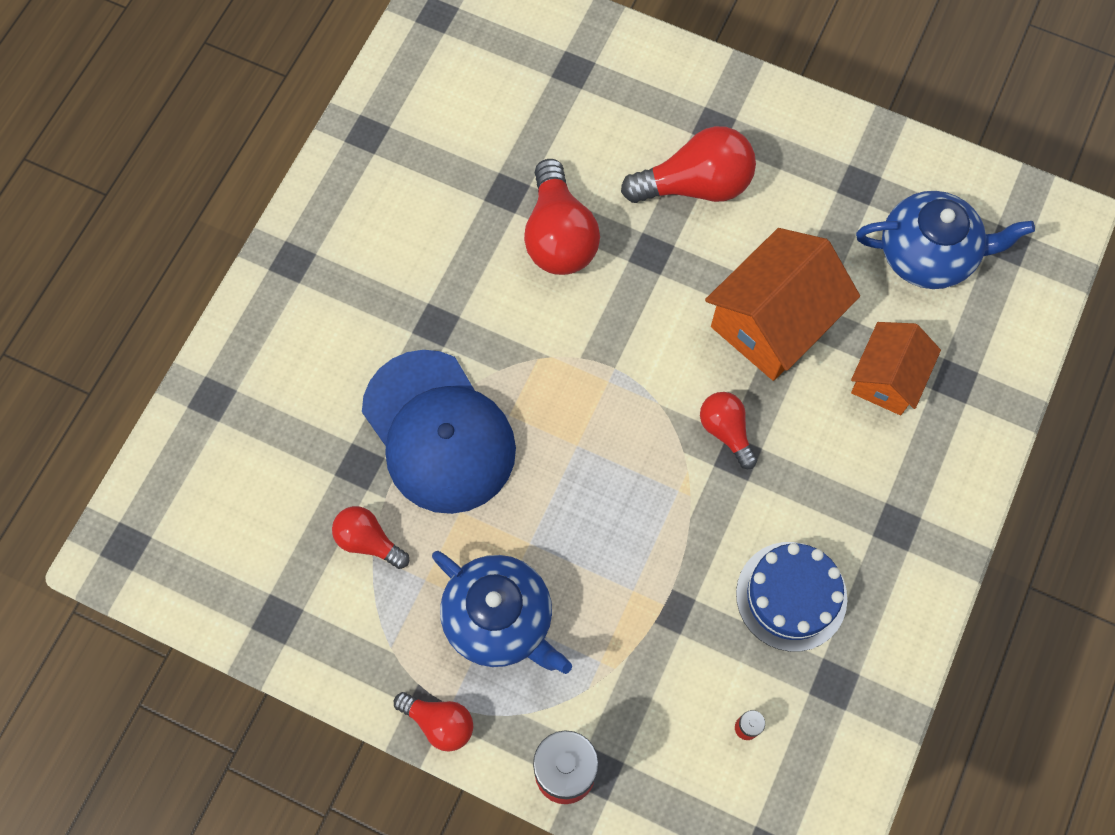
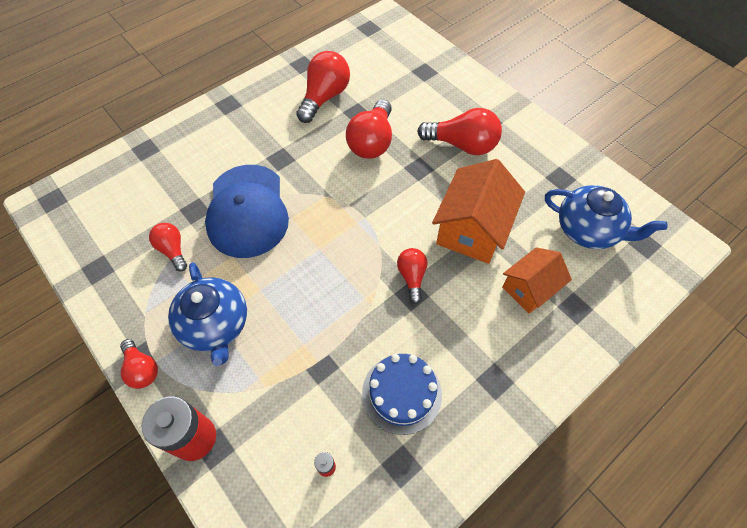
camera: 25 degrees right, 10 degrees down
orange house [705,228,860,381] -> orange house turned 45 degrees counterclockwise [432,159,525,264]
none -> red light bulb [296,51,350,123]

